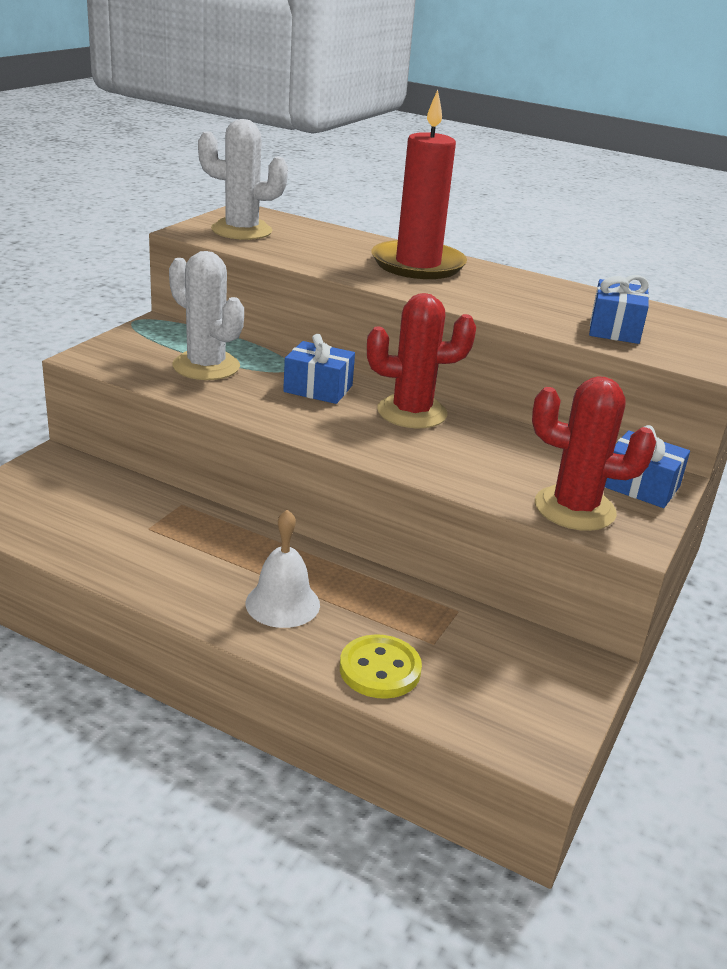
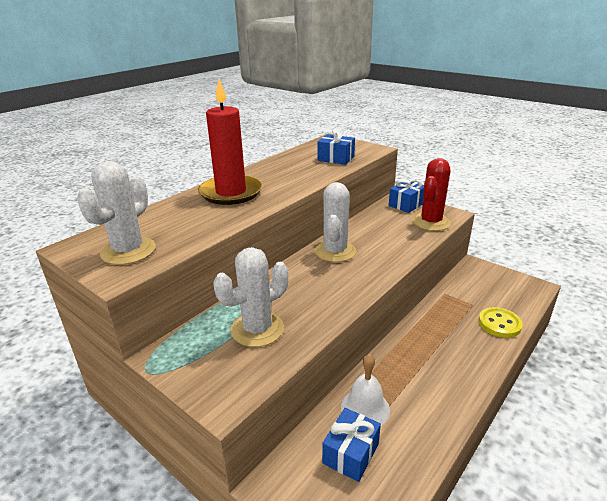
camera: 75 degrees left, 0 degrees up
white bell [246,509,320,628] -> white bell moved to [341,354,390,425]
blue gift [283,334,355,404] -> blue gift moved to [322,408,381,482]
red cactus [367,293,476,428] -> white cactus [314,182,356,262]

